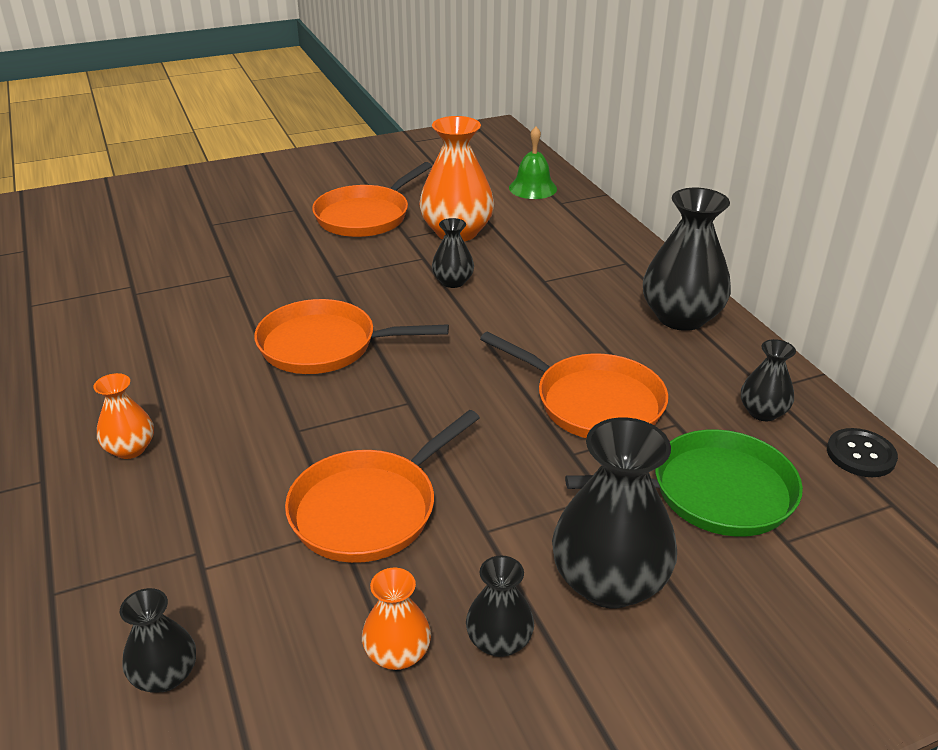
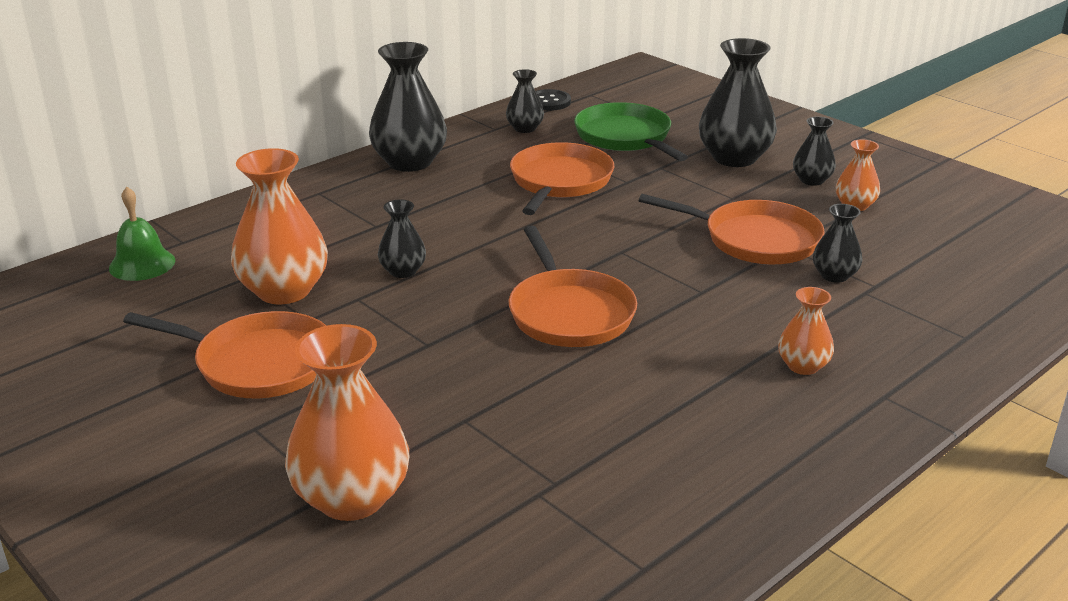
camera: 110 degrees left, 5 degrees down
black vase [120,588,196,693] -> black vase moved to [813,204,863,283]
none -> orange vase [285,324,409,521]

